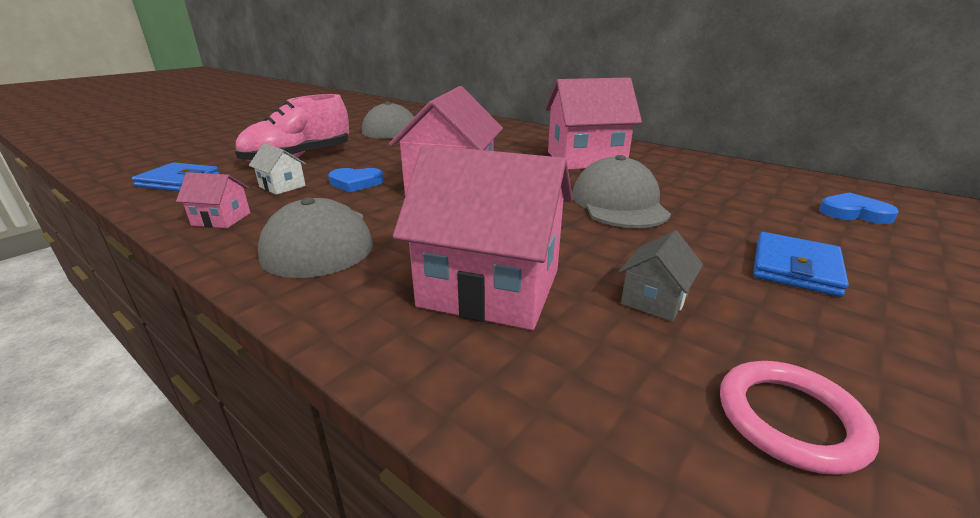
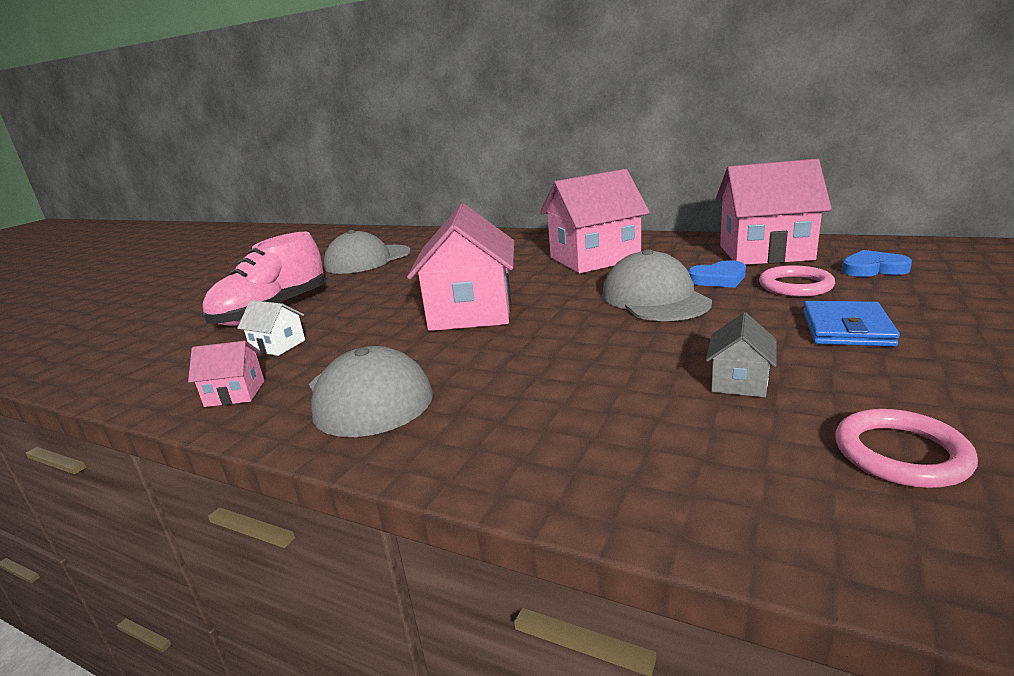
camera: 10 degrees left, 5 degrees down
blue wallet [132,162,220,191] -> none
blue heart [328,168,384,193] -> blue heart moved to [688,260,746,288]
pink house [393,145,573,330] -> pink house moved to [716,159,832,265]
none -> pink ring [759,265,835,297]

